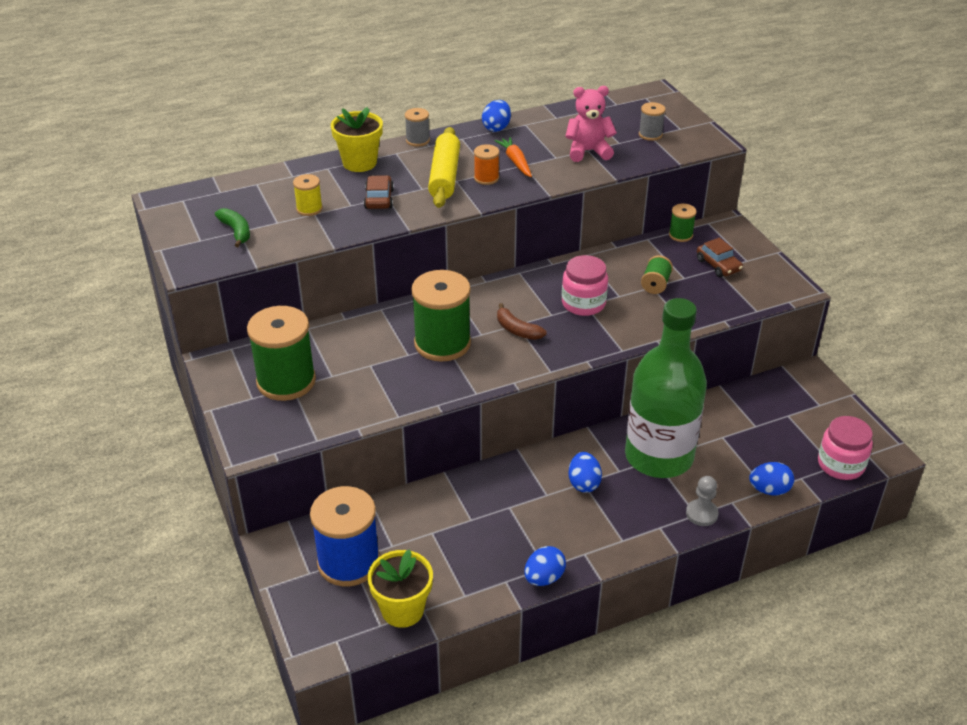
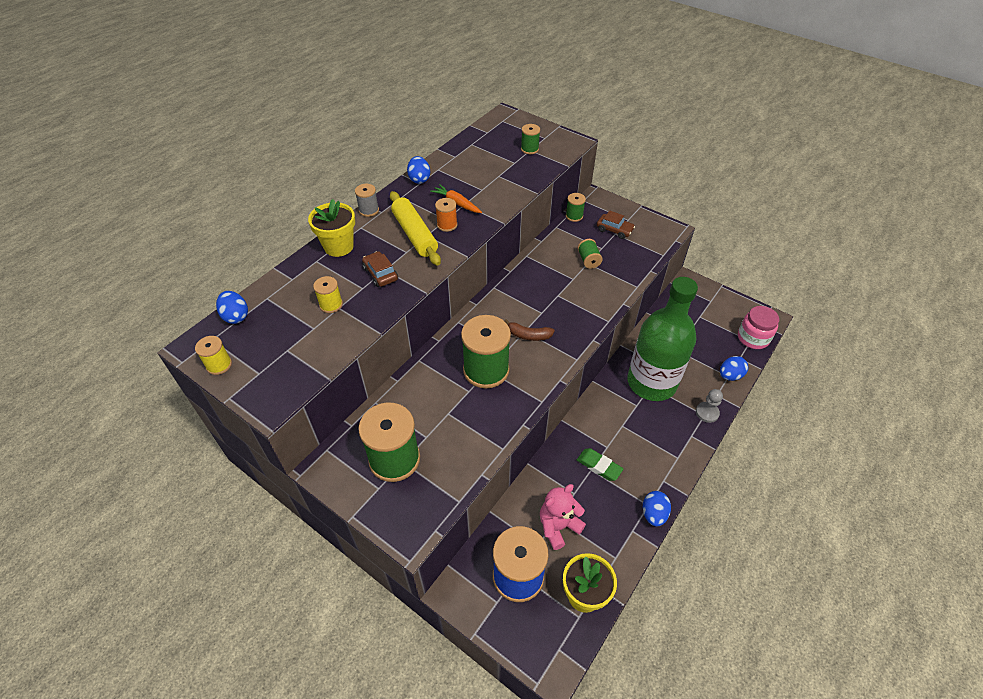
camera: 30 degrees left, 10 degrees up
green banana [215,208,250,247] -> none
pink jar [562,255,608,316] -> none
pink teddy bear [565,86,617,162] -> pink teddy bear moved to [540,484,586,550]
blue egg [568,452,602,493] -> blue egg moved to [216,291,248,324]
grey spool [639,102,666,141] -> green spool [521,124,540,154]
none -> yellow spool [195,336,232,375]
none -> green eraser [577,448,623,481]

